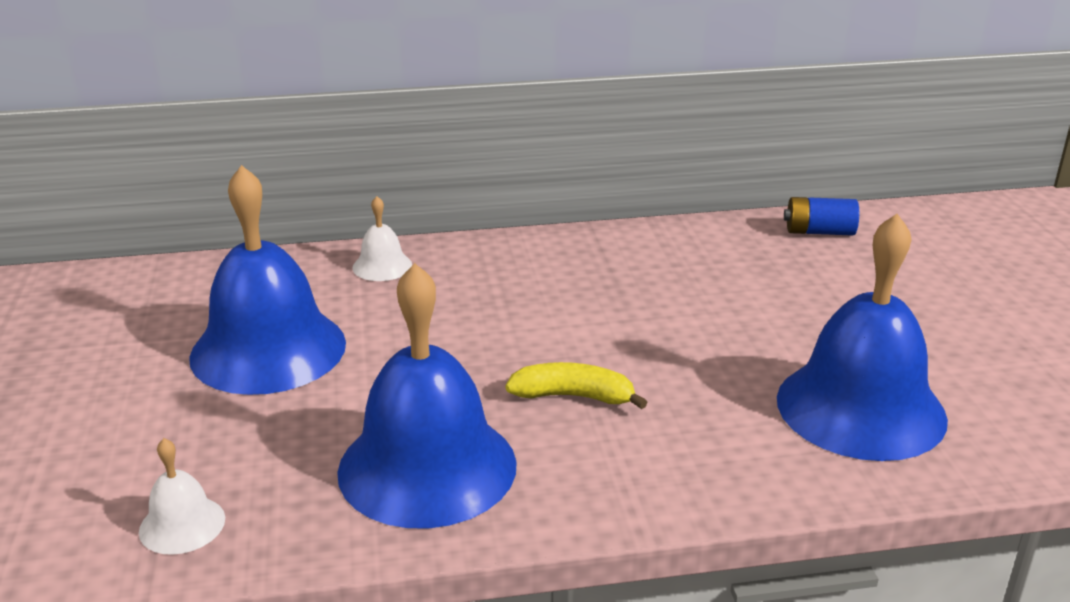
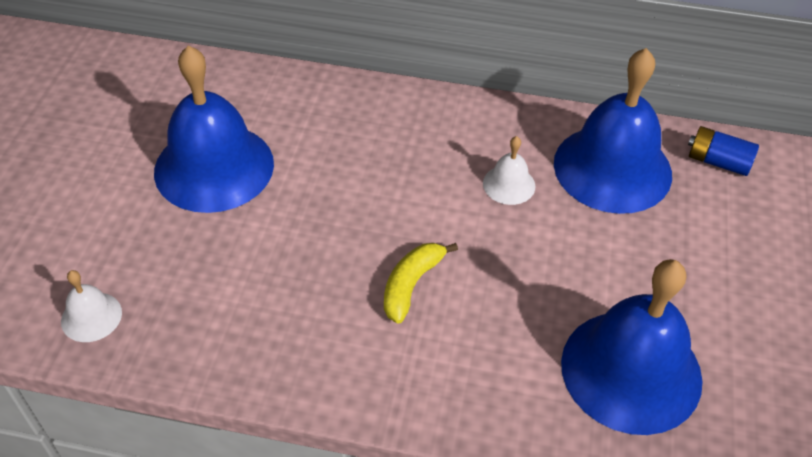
camera: 20 degrees right, 20 degrees up
blue bell [337,263,517,528] -> blue bell moved to [554,48,672,214]
white bell [352,196,412,281] -> white bell moved to [483,136,536,205]
yellow banana [505,362,648,409] -> yellow banana turned 90 degrees counterclockwise [384,243,458,324]

